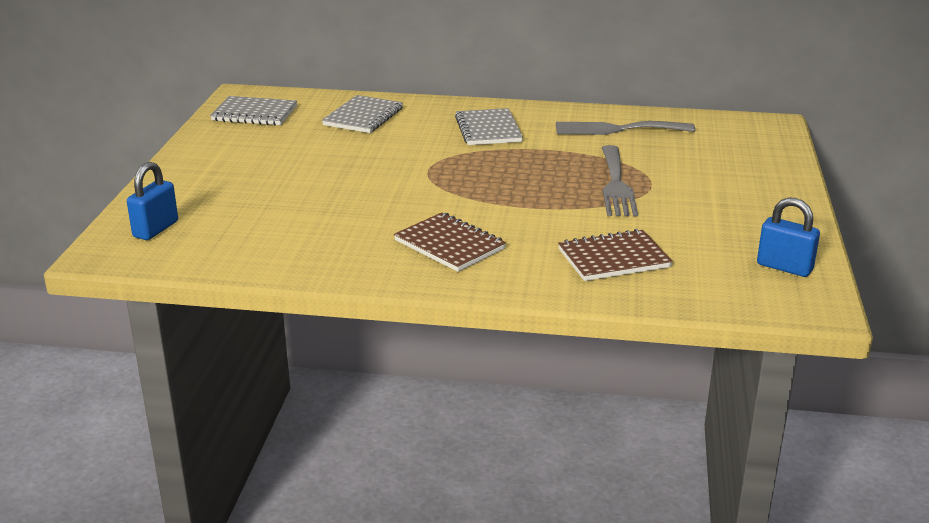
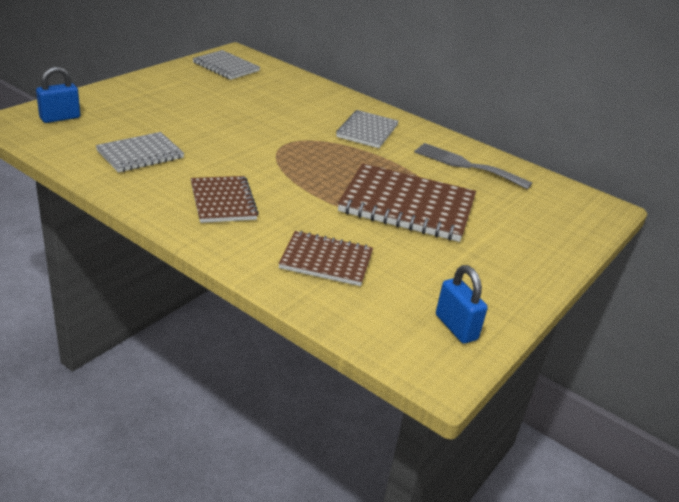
camera: 25 degrees right, 5 degrees up
grey notebook [322,95,403,133] -> grey notebook moved to [96,132,184,172]
grey fork [602,145,638,216] -> brown notebook [338,163,476,242]

